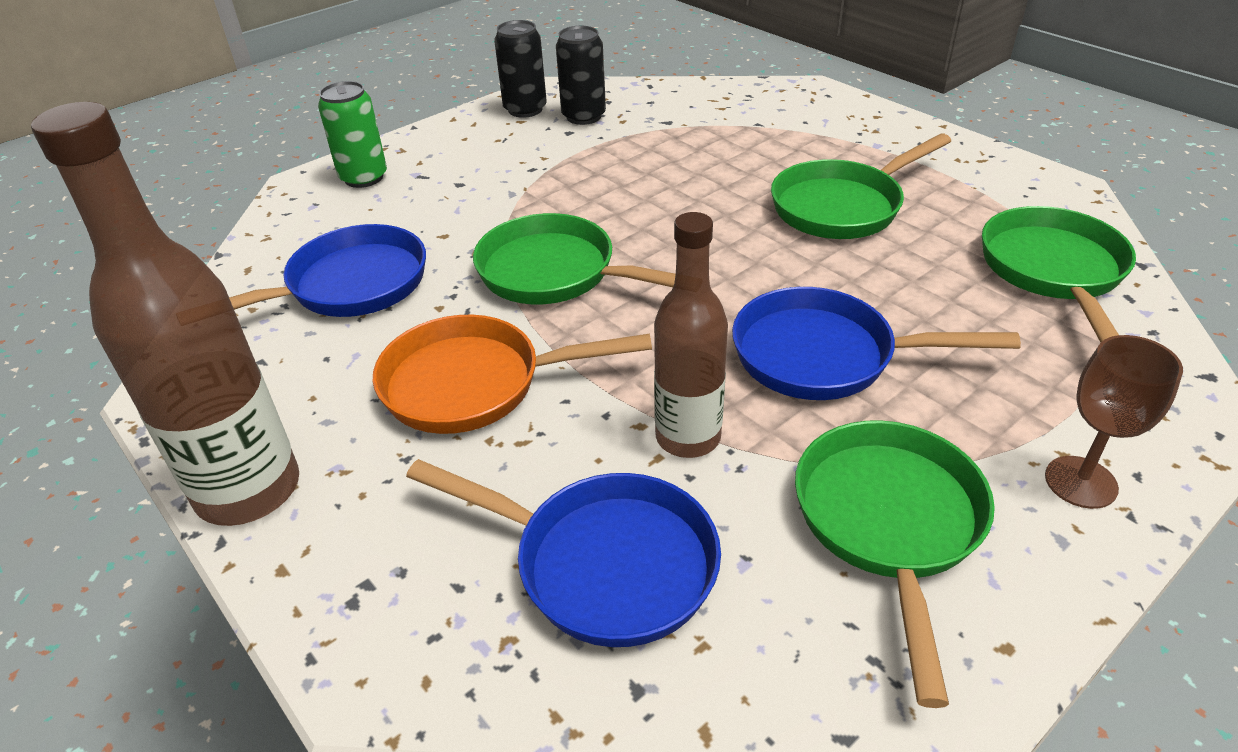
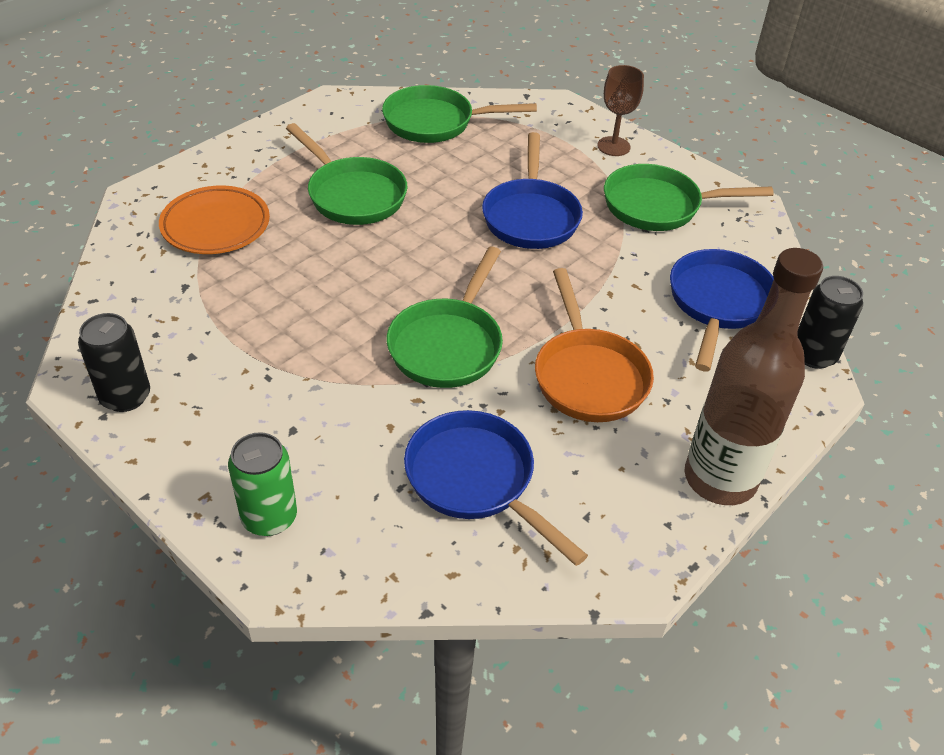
camera: 100 degrees left, 5 degrees up
black can [556,26,606,125] -> black can moved to [798,276,863,369]
brown bottle [654,212,728,458] -> none
none -> orange plate [159,186,270,254]

